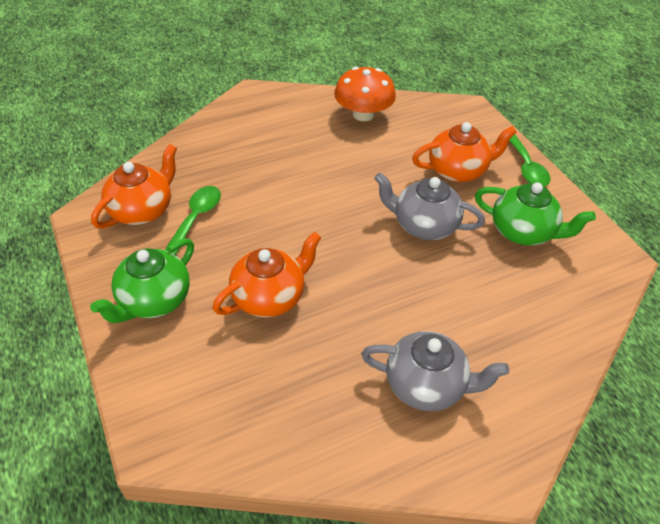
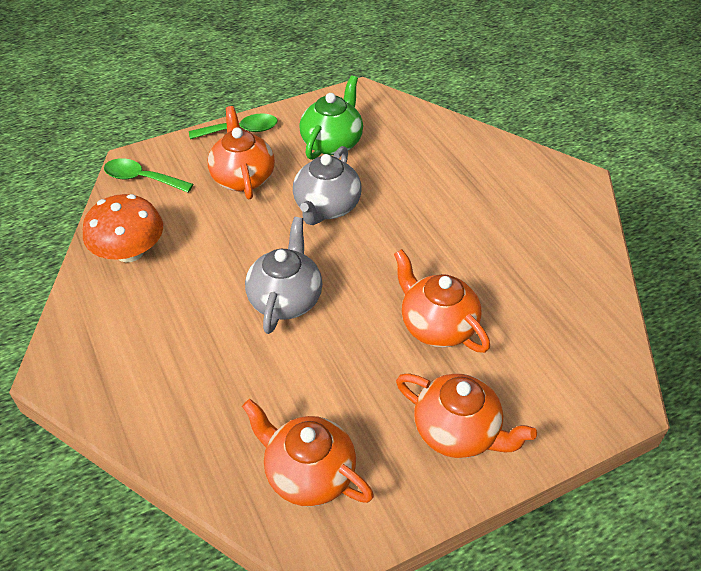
camera: 90 degrees left, 0 degrees up
green teapot [90,238,194,323] -> orange teapot [396,373,537,458]
green spoon [165,186,221,255] -> green spoon moved to [104,158,193,192]
grey teapot [361,331,509,411] -> grey teapot moved to [245,217,322,334]

